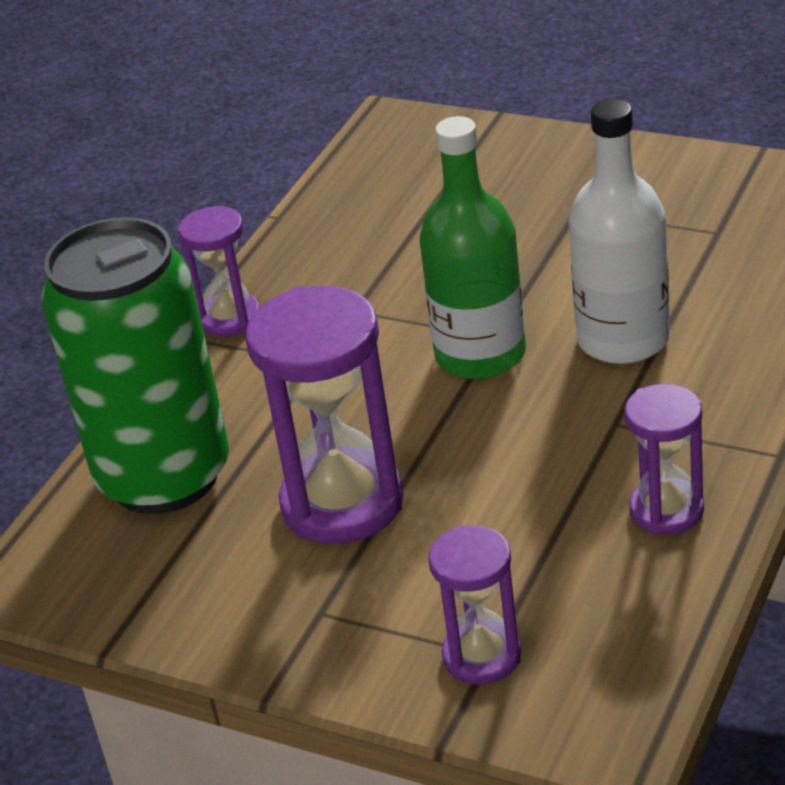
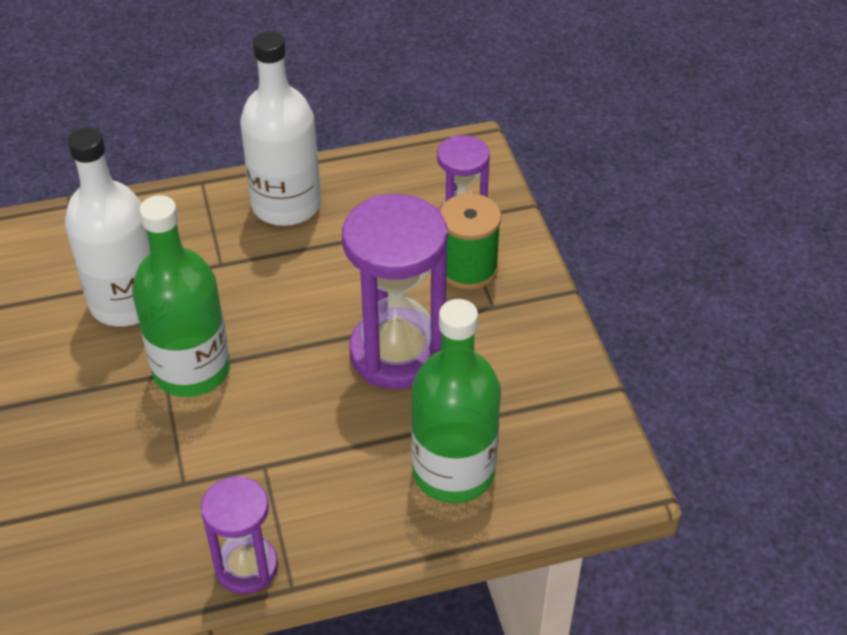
camera: 135 degrees left, 10 degrees up
green can [42,217,229,514] -> green bottle [411,299,501,503]
purple hourglass [624,384,704,535] -> white bottle [240,31,321,226]
none -> green spool [440,193,501,290]

